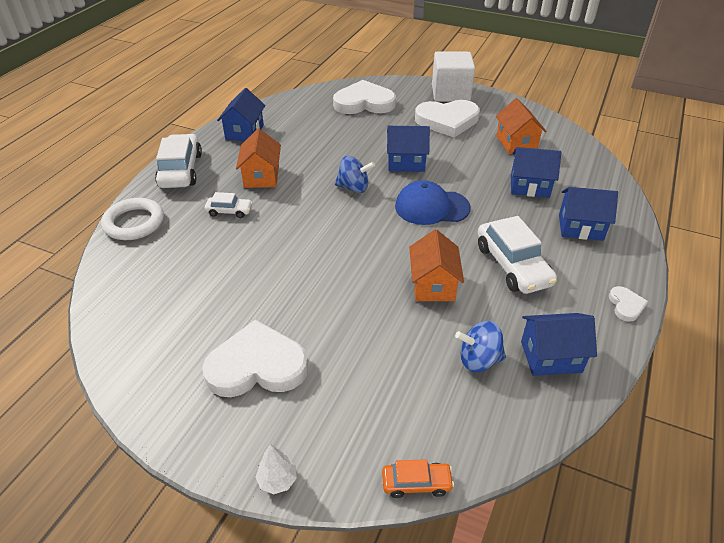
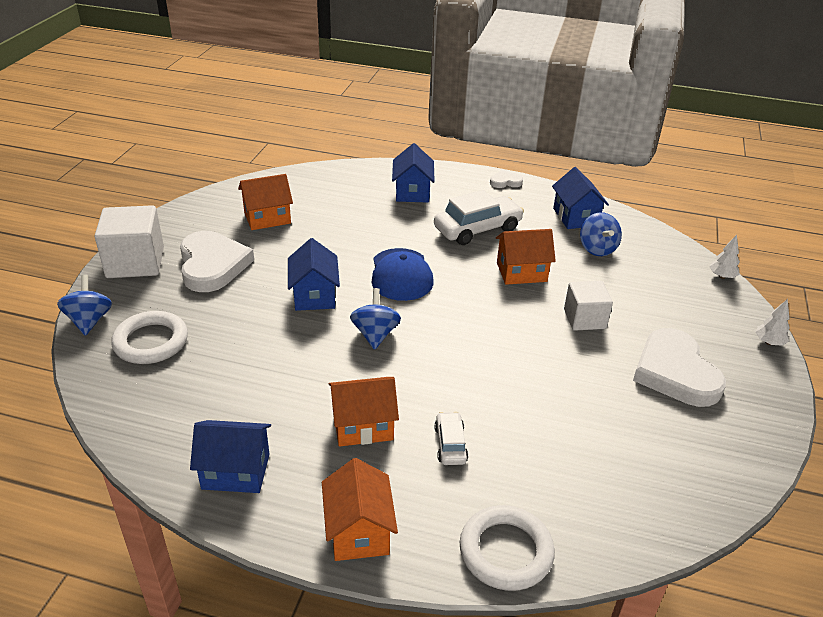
camera: 100 degrees left, 5 degrees down
white car [155,134,202,188] -> orange house [322,458,398,561]
white heart [333,80,396,114] -> white ring [111,311,188,364]
orange car [382,459,454,498] -> white tree [709,235,740,279]
blue house [511,147,561,198] -> none
none -> blue spinning top [57,275,112,336]
none -> white cube [564,281,613,331]

